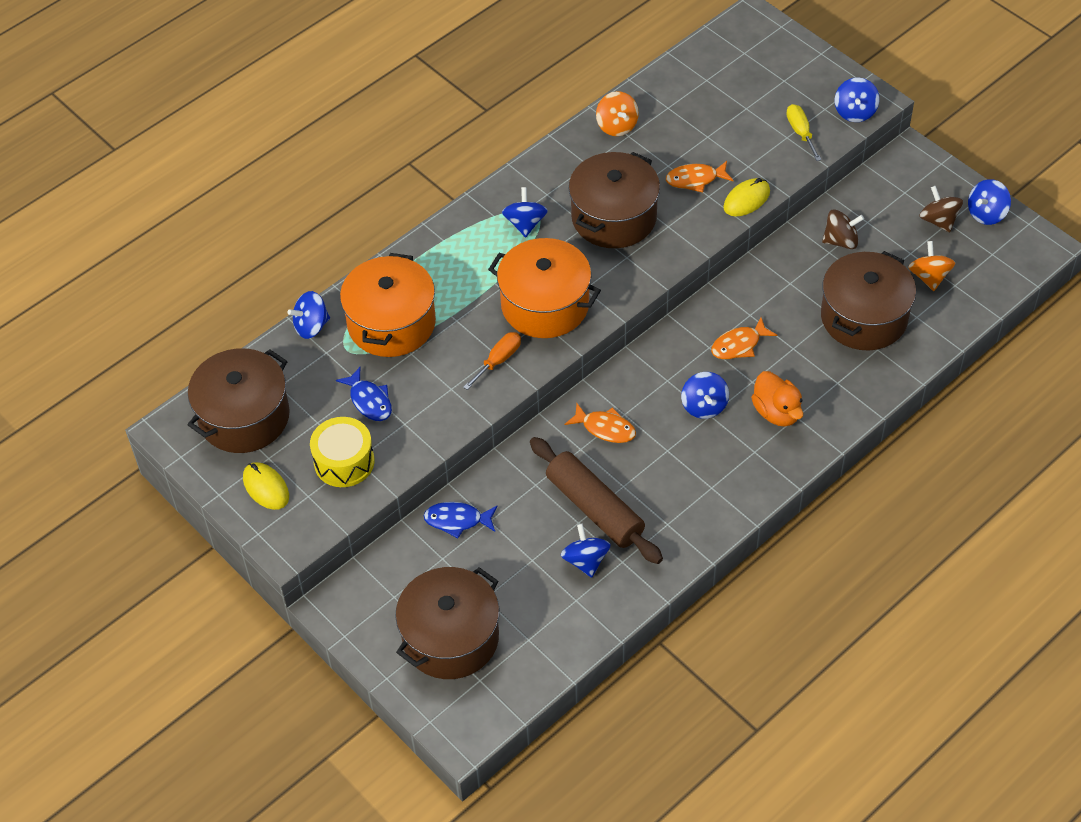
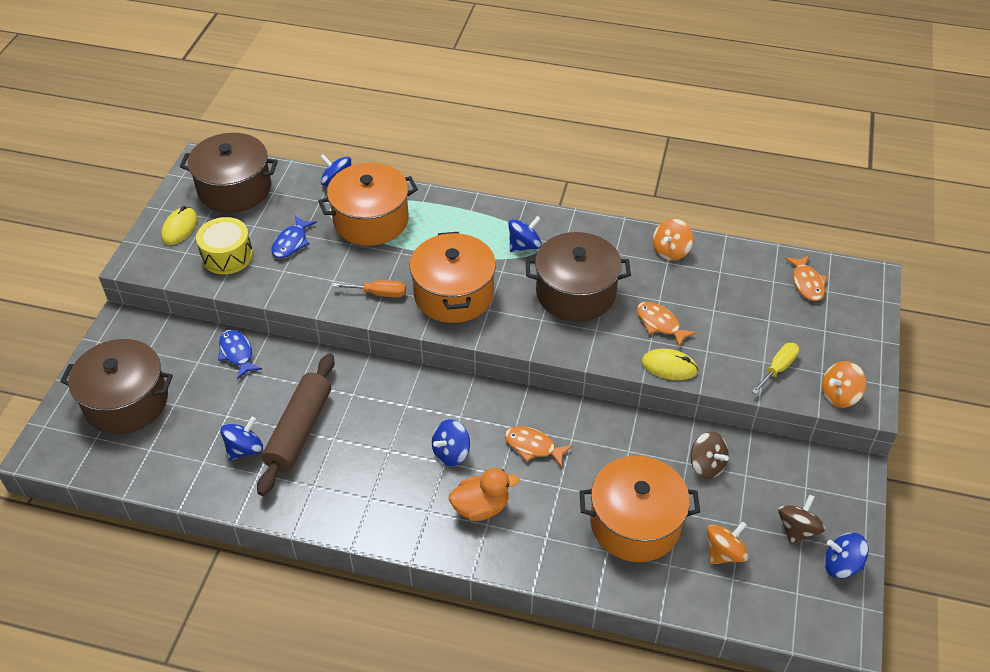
camera: 55 degrees right, 5 degrees down
orange fish [565,403,636,443] -> orange fish moved to [785,255,827,301]
orange duck [751,371,803,427] -> orange duck turned 135 degrees counterclockwise [449,468,519,521]
brown pot [821,251,916,350] -> orange pot [579,456,700,562]
blue spinning top [835,78,879,122] -> orange spinning top [822,361,866,408]

